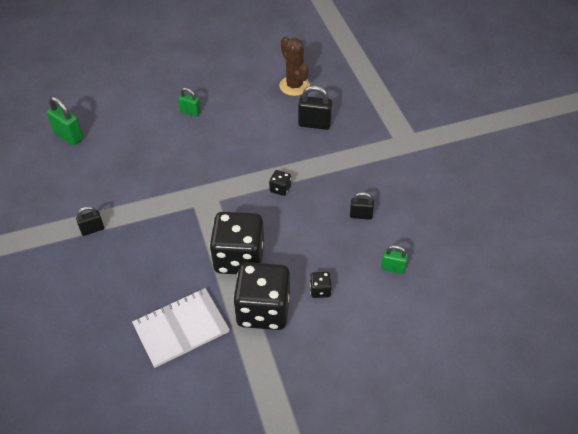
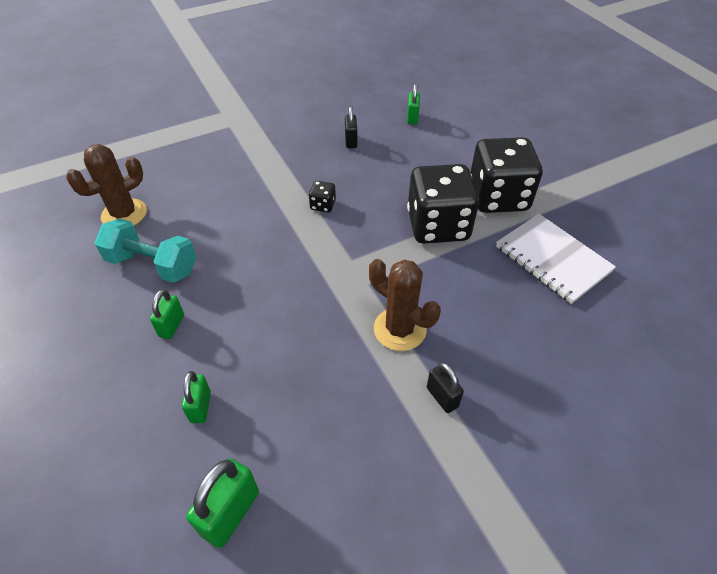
camera: 100 degrees left, 0 degrees up
black padlock [298,85,332,130] -> none
black dice [310,272,332,298] -> none
none -> turquoise dumbbell [95,218,196,283]
none -> green padlock [182,371,211,423]
none -> brown cactus [369,259,441,351]

